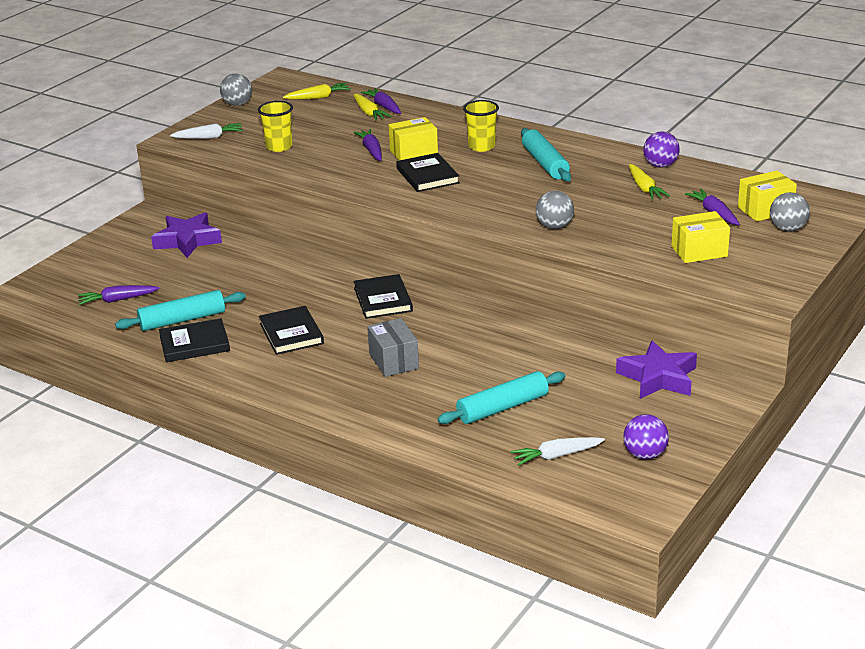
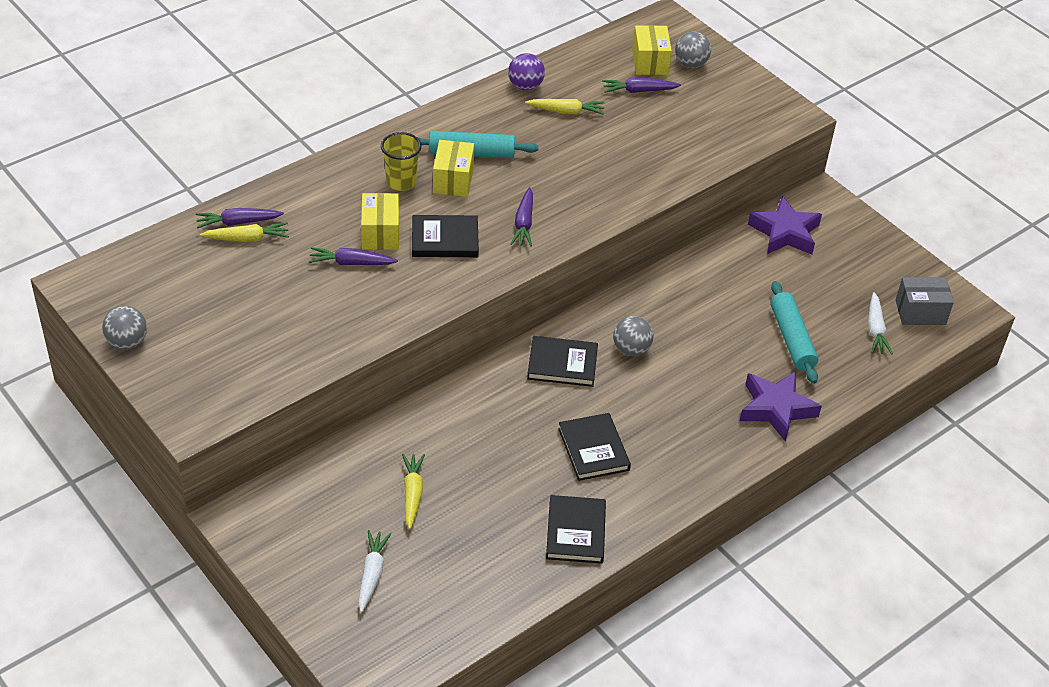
camera: 75 degrees left, 15 degrees up
purple carrot [78,285,159,305] -> purple carrot moved to [511,187,533,247]
turquoise rolling pin [115,290,246,331] -> none
purple star [151,212,222,258] -> purple star moved to [740,372,822,442]
white carrot [170,123,243,139] -> white carrot moved to [358,530,391,613]
yellow cup [258,101,293,152] -> none
black book [259,306,324,355] -> black book turned 75 degrees clockwise [558,413,631,481]
yellow carrot [283,83,351,100] -> yellow carrot moved to [402,454,425,529]
grey box [367,318,419,377] -> grey box moved to [896,277,954,325]
grey ball [536,191,574,229] -> grey ball moved to [613,316,654,356]
purple ball [623,414,669,459] -> none
yellow box [671,211,730,263] -> yellow box moved to [433,140,474,197]

